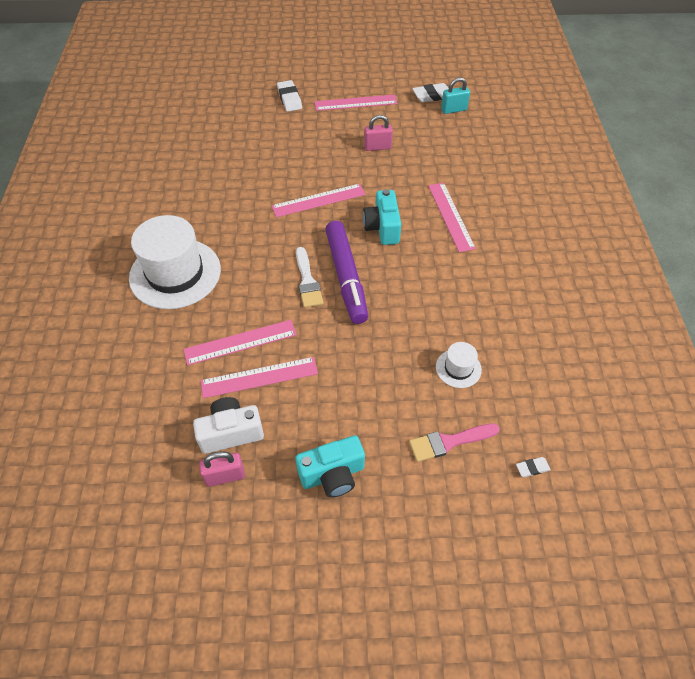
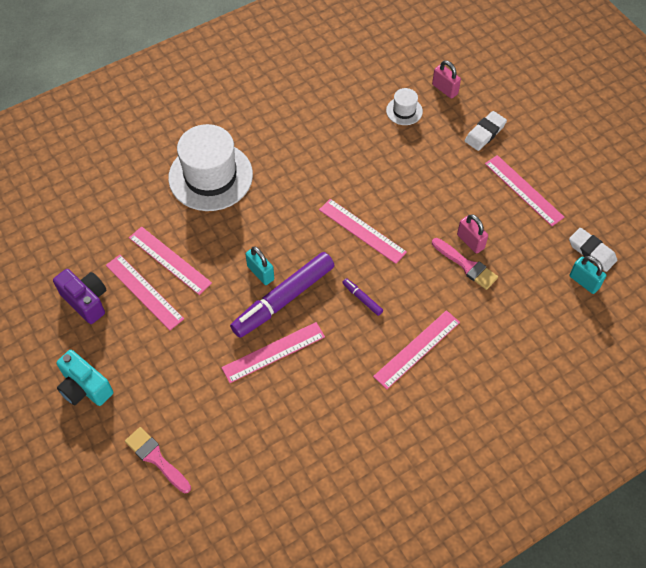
camera: 60 degrees right, 5 degrees up
white camera [193,397,264,454] -> purple camera [53,269,106,324]
pink padlock [199,451,245,487] -> pink padlock moved to [432,60,461,99]
white brush [296,247,323,308] -> turquoise padlock [246,246,274,285]
turquoise camera [363,189,401,245] -> purple marker [342,278,383,316]
white hat [436,342,482,388] -> white hat moved to [386,88,423,125]
white eraser [516,457,551,477] -> none
none -> pink ruler [221,322,325,383]
none -> pink brush [432,238,498,290]

